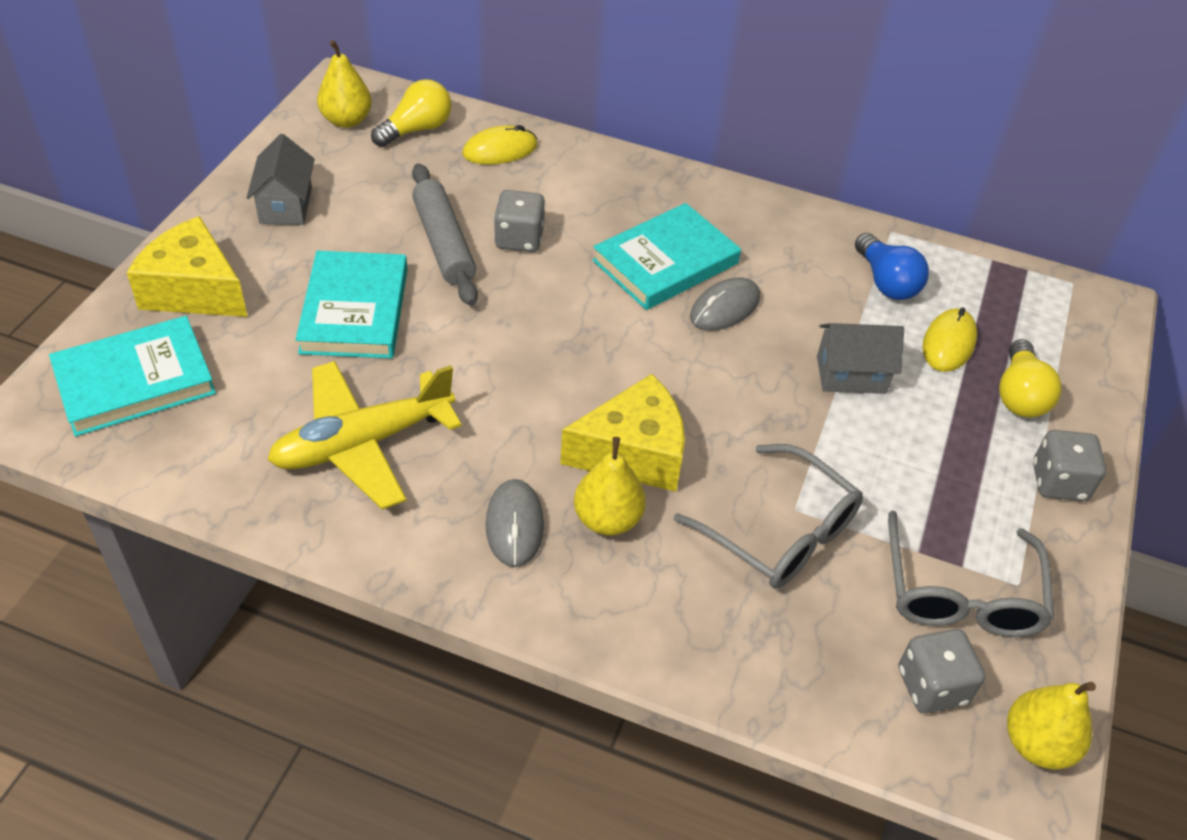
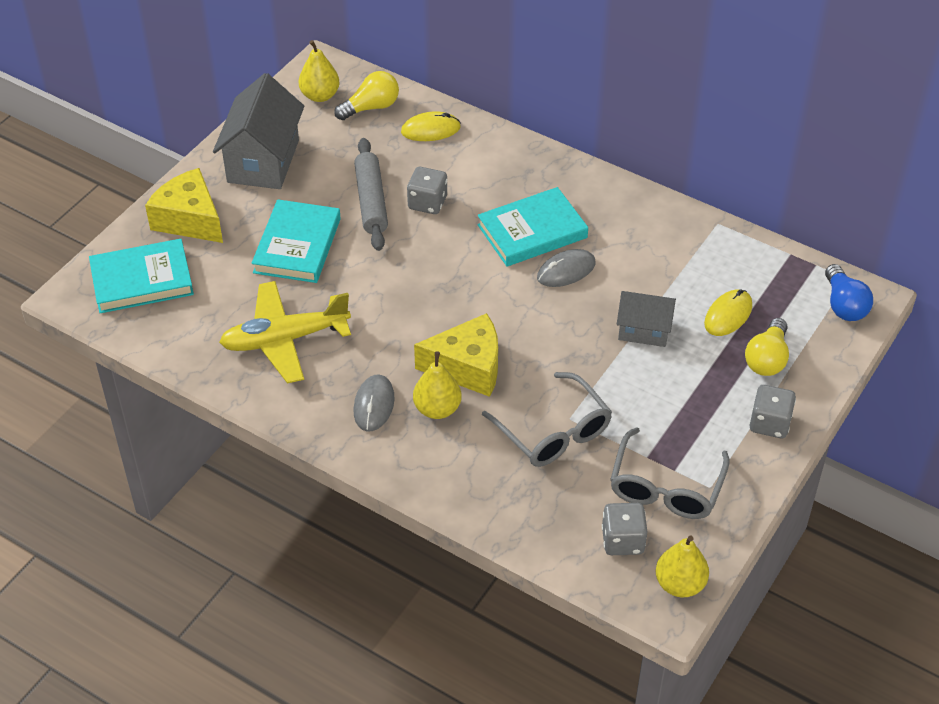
camera: 15 degrees right, 0 degrees up
grey house [247,134,315,225] -> grey house [213,73,304,189], size x1.71
blue light bulb [855,233,929,300] -> blue light bulb moved to [825,264,873,321]

